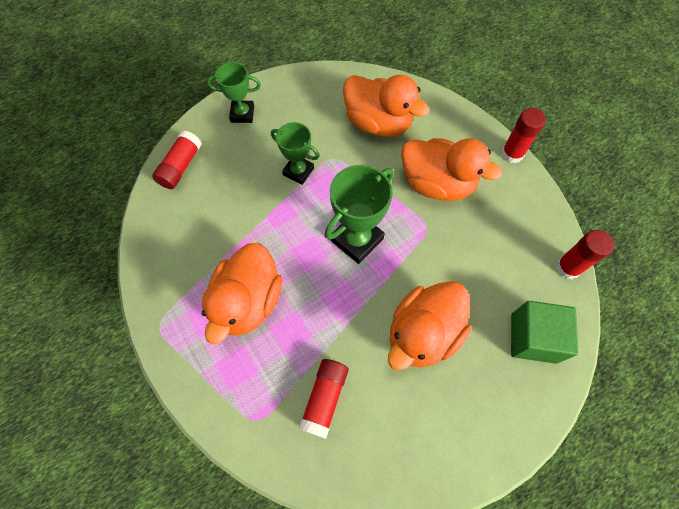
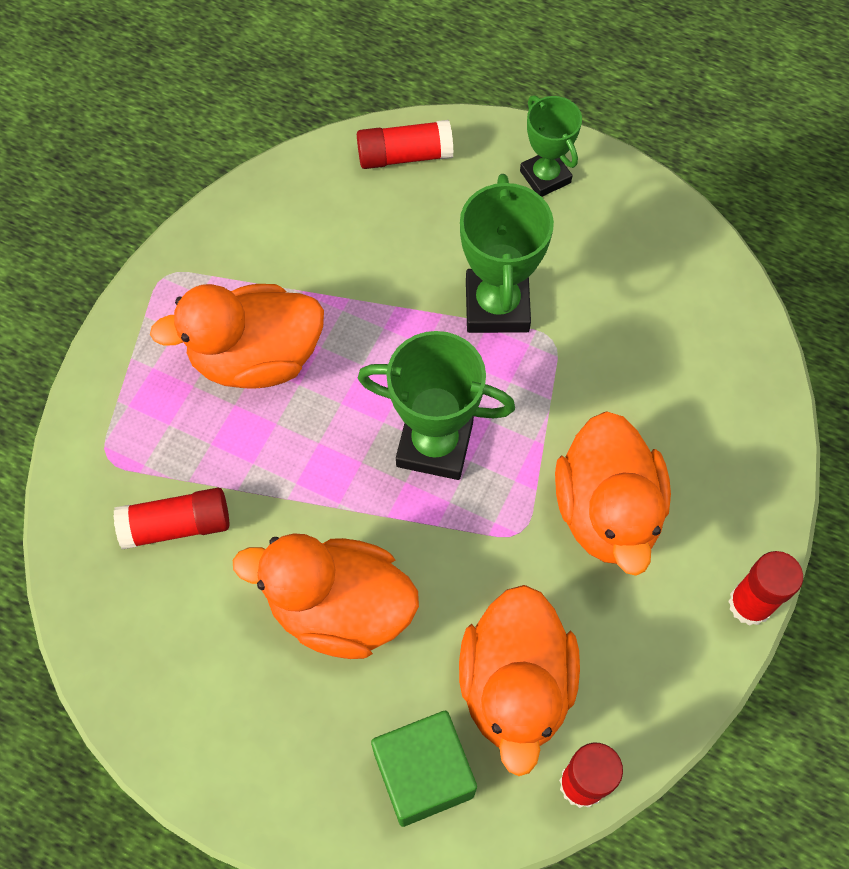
camera: 60 degrees right, 0 degrees up
green trophy [271,122,320,185] -> green trophy [460,174,554,333], size x1.54
orange duck [343,75,429,137] -> orange duck moved to [459,585,580,776]

